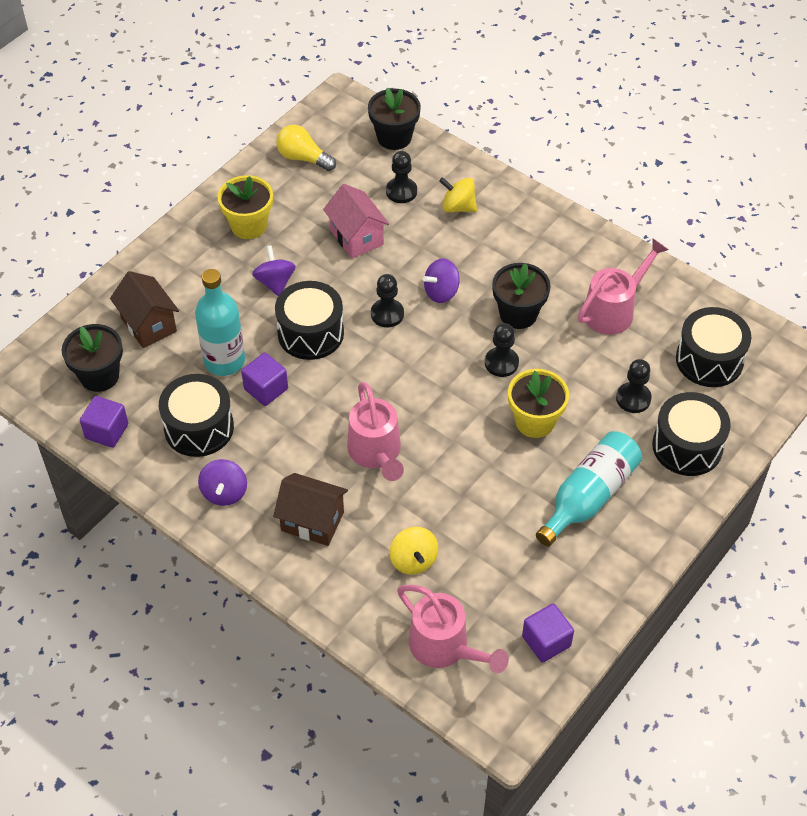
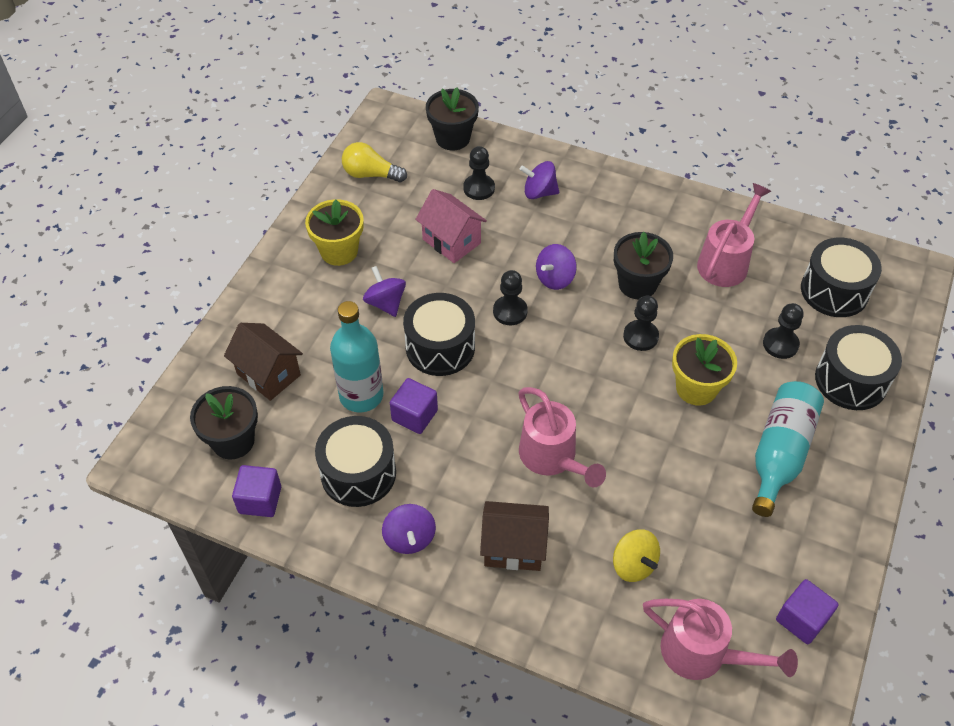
camera: 15 degrees left, 0 degrees up
yellow spinning top [439,177,477,212] -> purple spinning top [520,161,559,199]

